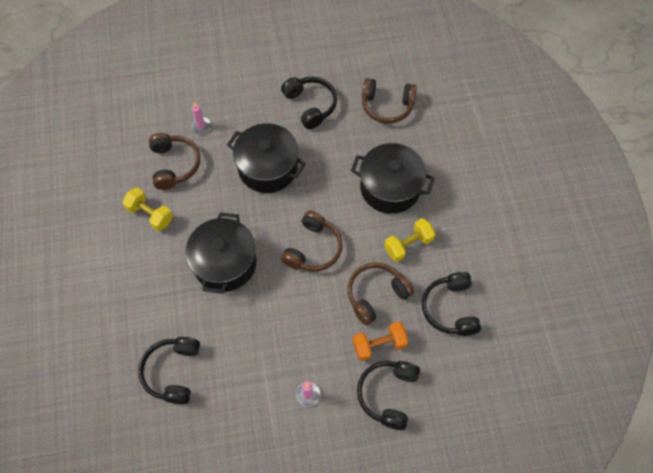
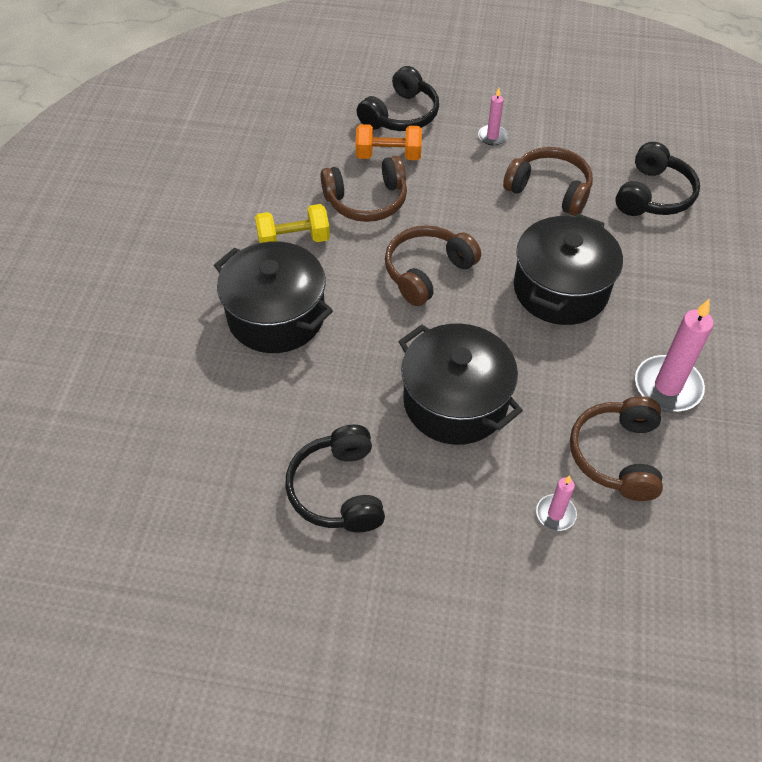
camera: 160 degrees left, 10 degrees down
yellow dumbbell [122,188,173,231] -> pink candle [635,299,714,411]
brown headphones [362,78,417,124] -> brown headphones moved to [503,147,593,216]
black headphones [422,272,481,336] -> none

